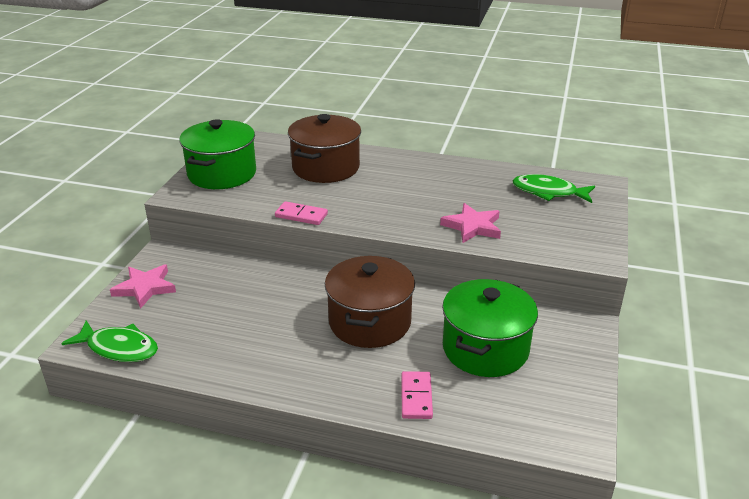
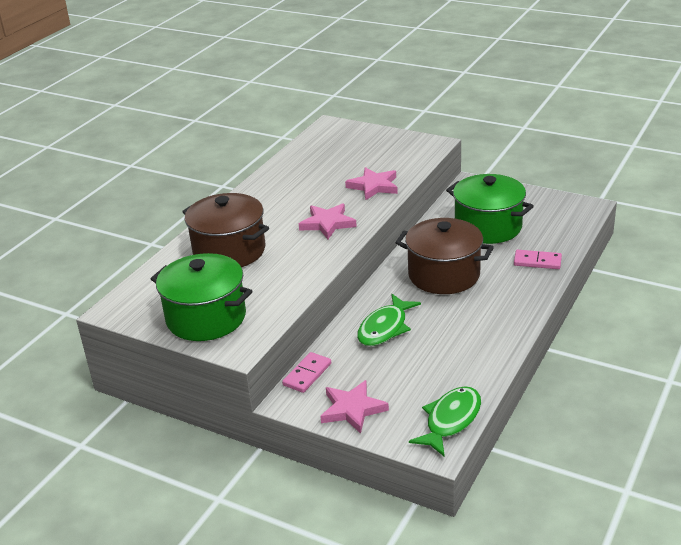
camera: 75 degrees left, 0 degrees up
pink domino [275,201,328,225] -> pink domino moved to [282,352,331,393]
green fish [512,174,595,203] -> green fish moved to [357,294,421,346]
none -> pink star [299,203,357,239]

